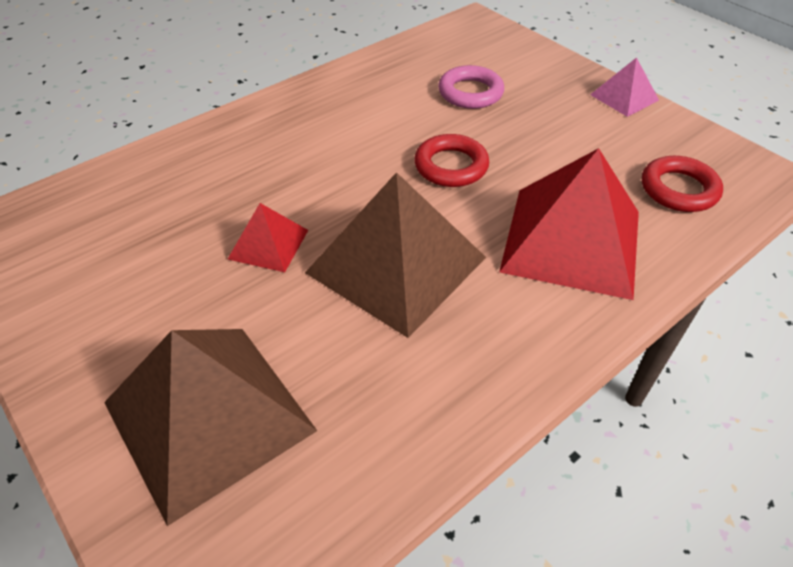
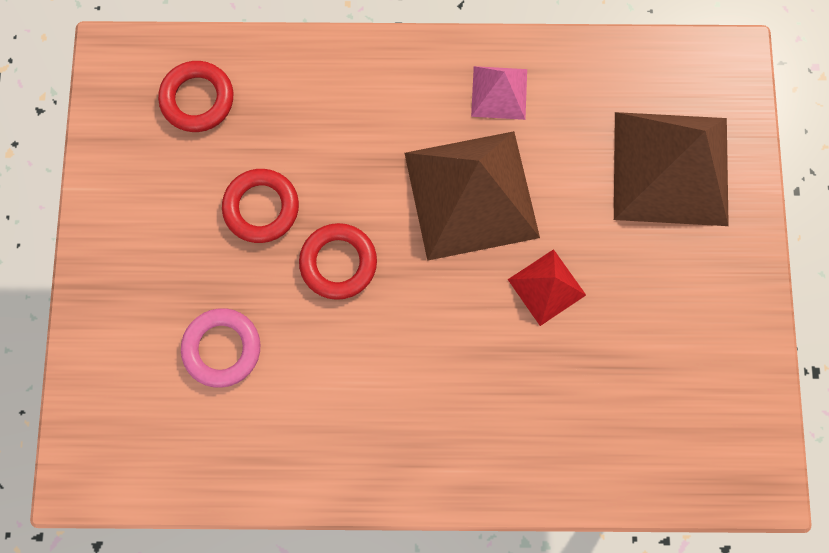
camera: 140 degrees left, 30 degrees up
red pyramid [499,148,639,300] -> none
pink pyramid [590,57,659,117] -> pink pyramid moved to [471,66,527,120]
none -> red ring [222,169,299,243]

